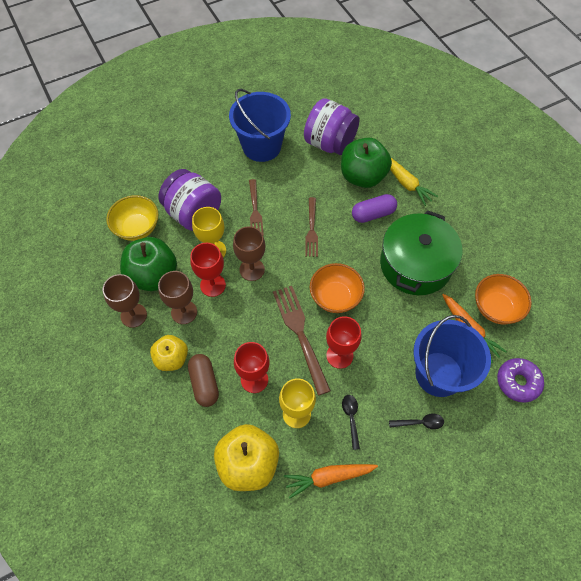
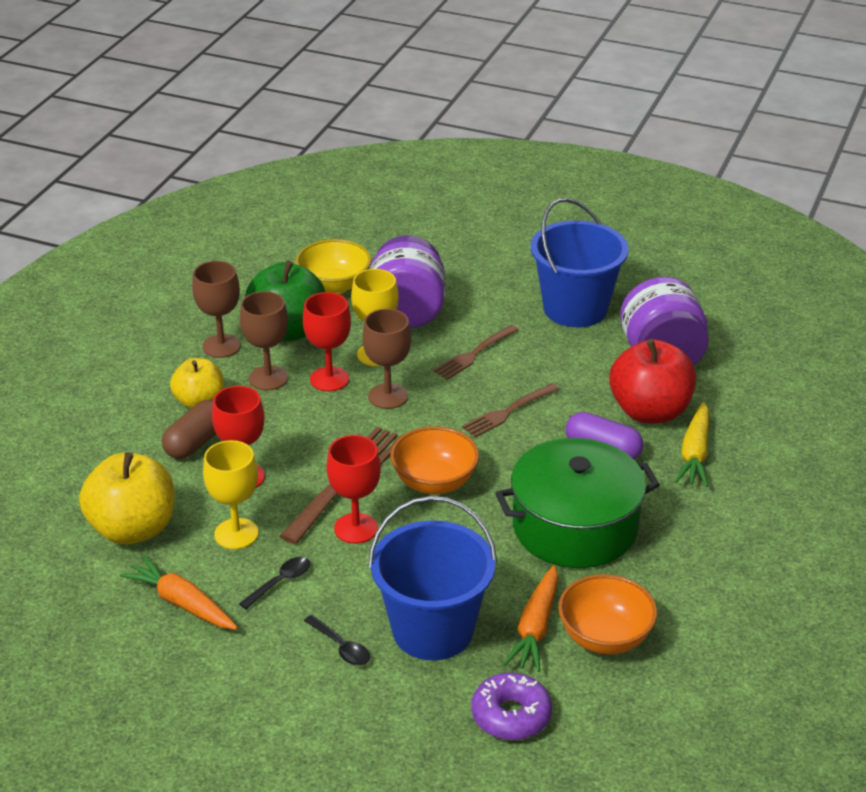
camera: 50 degrees right, 25 degrees down
green apple [341,138,392,188] -> red apple [609,339,696,423]

